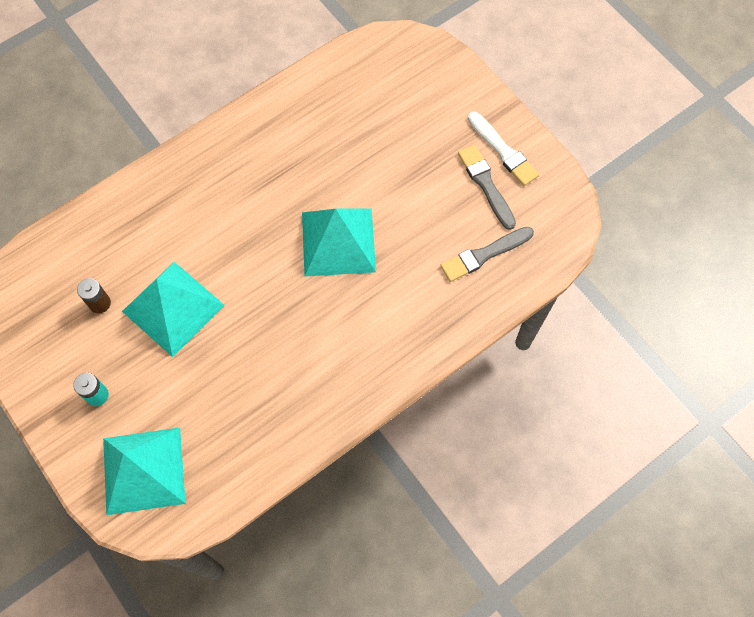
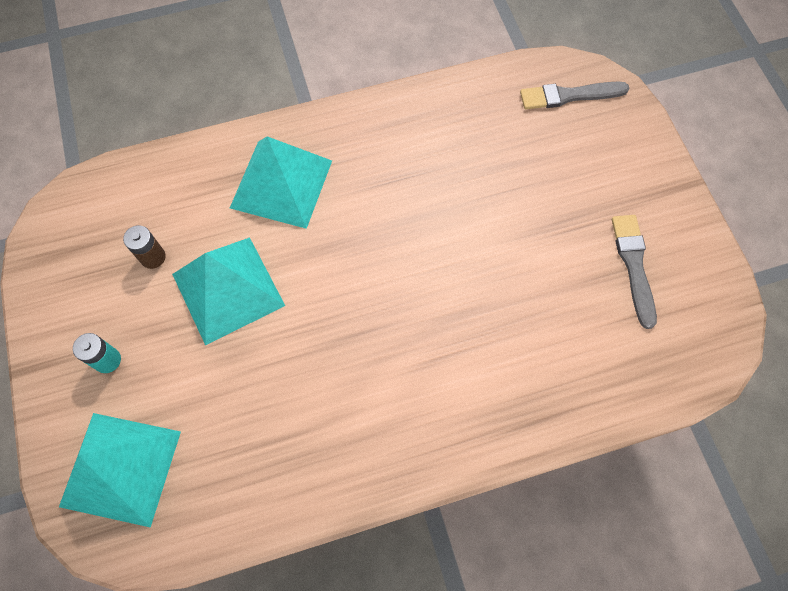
camera: 20 degrees right, 0 degrees up
turquoise pyramid [302,208,376,276] -> turquoise pyramid moved to [230,136,332,229]
grey brush [440,227,534,282] -> grey brush moved to [520,82,629,109]
white brush [468,111,539,186] -> none

